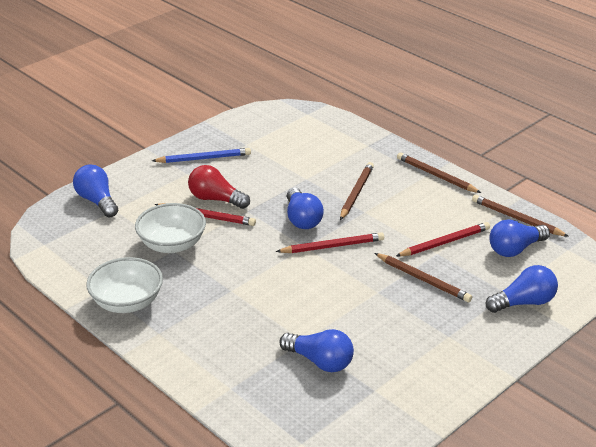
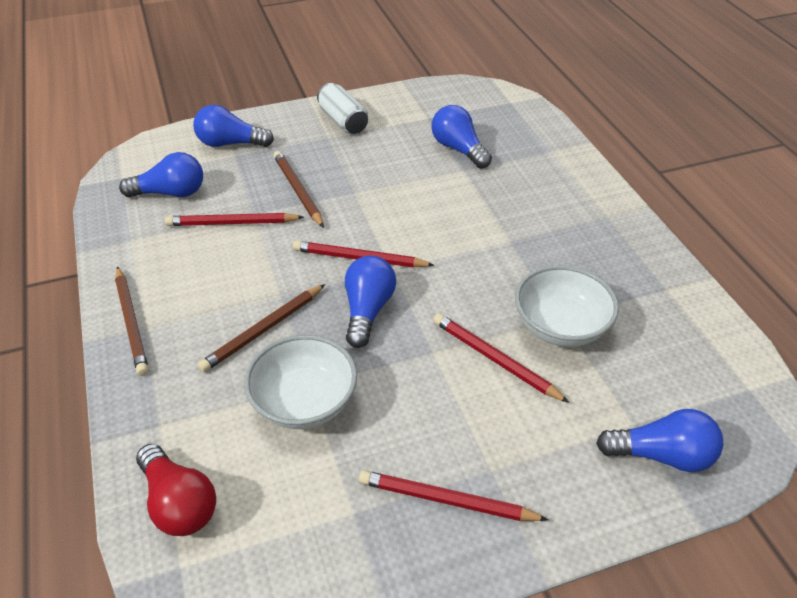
camera: 155 degrees left, 10 degrees up
blue light bulb [73,164,118,218] -> blue light bulb turned 75 degrees counterclockwise [596,409,723,472]
white bowl [86,257,163,313] -> white bowl moved to [244,335,357,429]
blue pencil [152,148,251,163] -> red pencil [359,470,548,521]
red light bulb [188,165,250,209] -> red light bulb moved to [136,444,216,536]
brown pencil [472,195,569,237] -> none
none -> white can [317,83,368,134]

